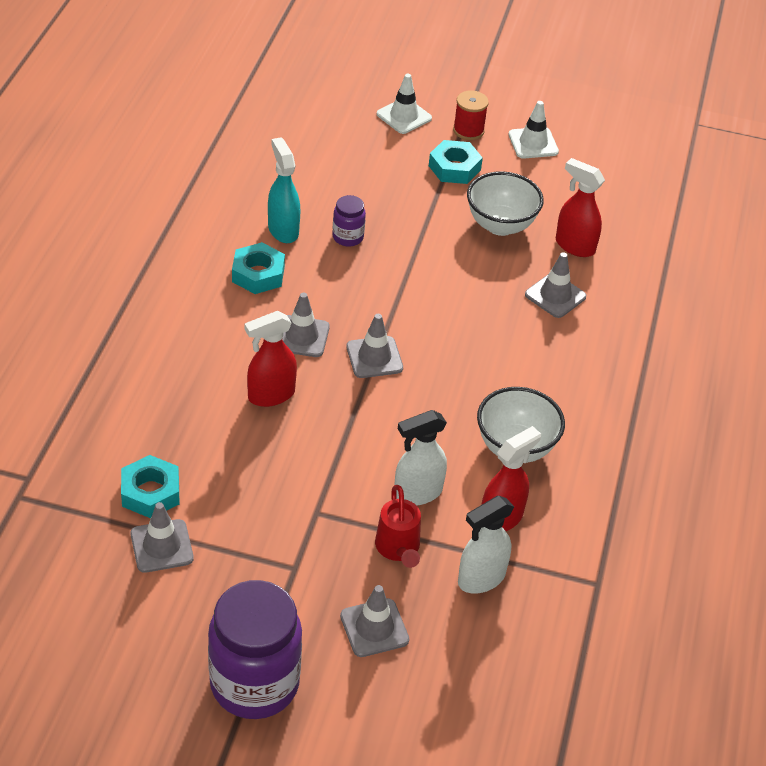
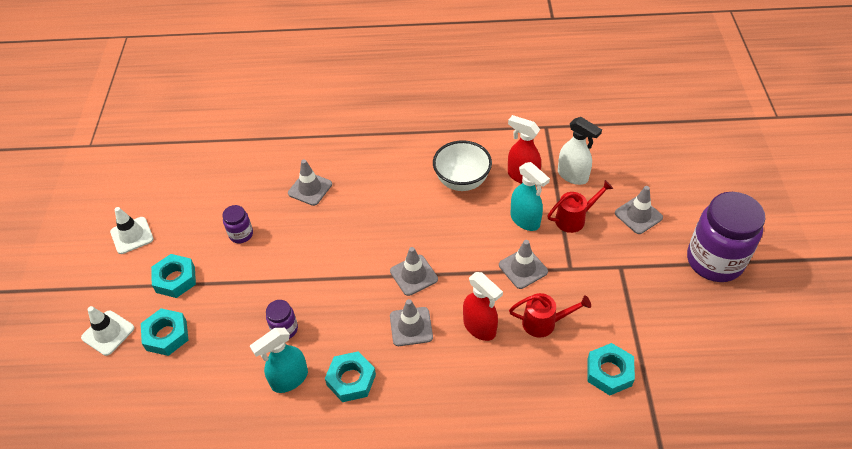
camera: 100 degrees left, 5 degrees up
grey traffic cone [131,502,194,573] -> grey traffic cone moved to [499,240,548,289]
white spray bottle [395,410,447,506] -> turquoise spray bottle [510,162,550,231]
red spool [453,90,489,140] -> none
white bowl [467,171,544,236] -> purple jar [222,205,253,243]
red spray bottle [556,158,605,257] -> none
none -> turquoise nut [141,308,188,356]
none -> red watering can [509,293,591,338]

